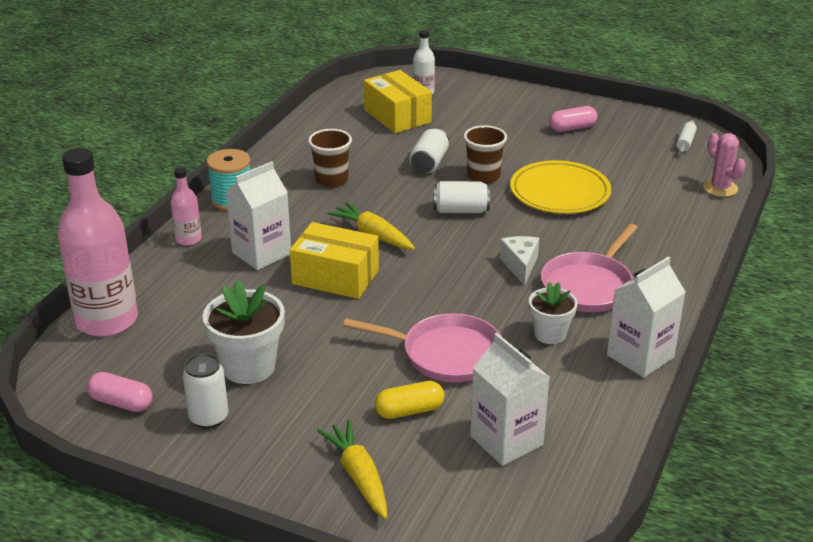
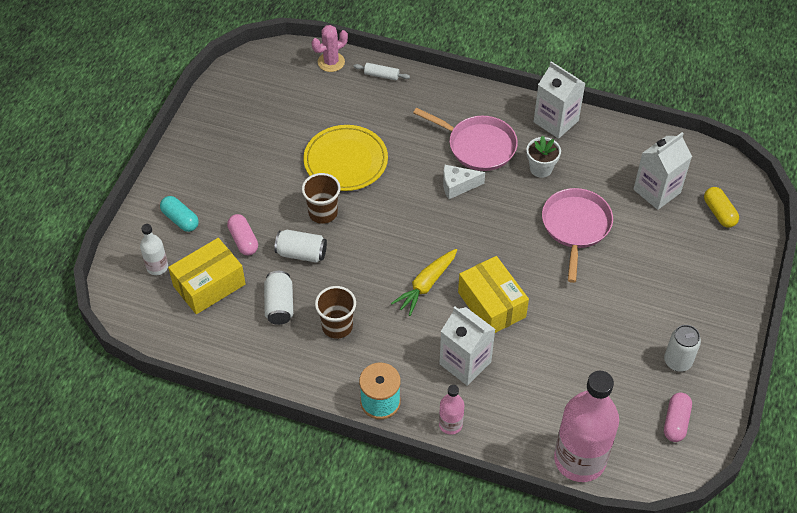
camera: 95 degrees left, 20 degrees up
white flower pot [203,280,285,384] -> none
yellow box [290,222,379,299] -> yellow box turned 45 degrees counterclockwise [458,256,529,333]
yellow carrot [317,420,387,519] -> none
yellow capsule [375,381,445,419] -> yellow capsule moved to [704,187,739,228]
white can [433,181,490,213] -> white can moved to [264,271,293,325]
pink capsule [549,106,597,132] -> pink capsule moved to [227,214,258,255]
white rolling pin [676,120,697,153] -> white rolling pin moved to [353,63,410,80]
none -> turquoise capsule [160,196,199,232]

